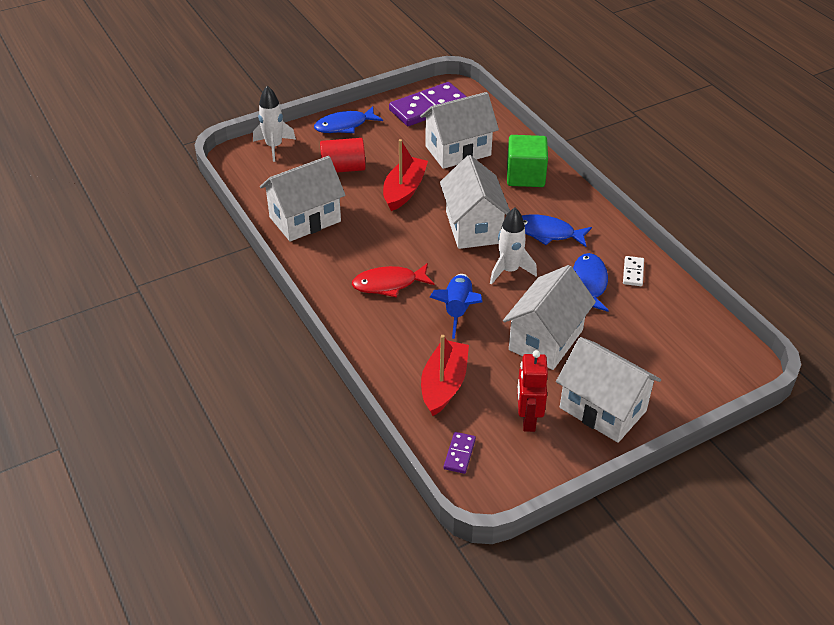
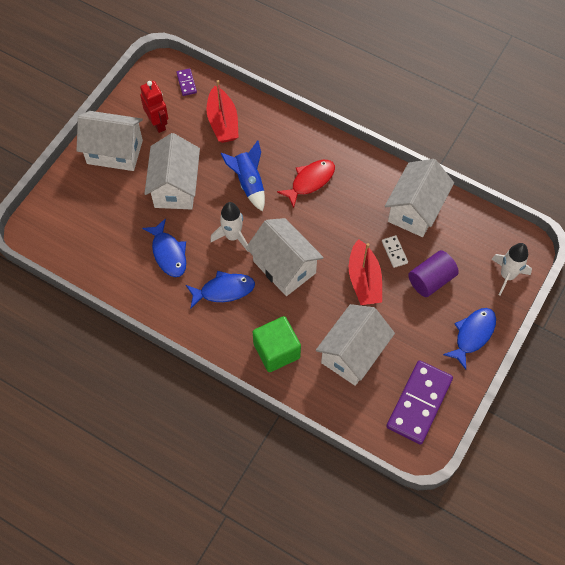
camera: 150 degrees right, 20 degrees up
red cylinder [320,138,365,173] -> purple cylinder [408,250,459,297]
white domino [623,256,644,286] -> white domino moved to [382,235,408,268]

